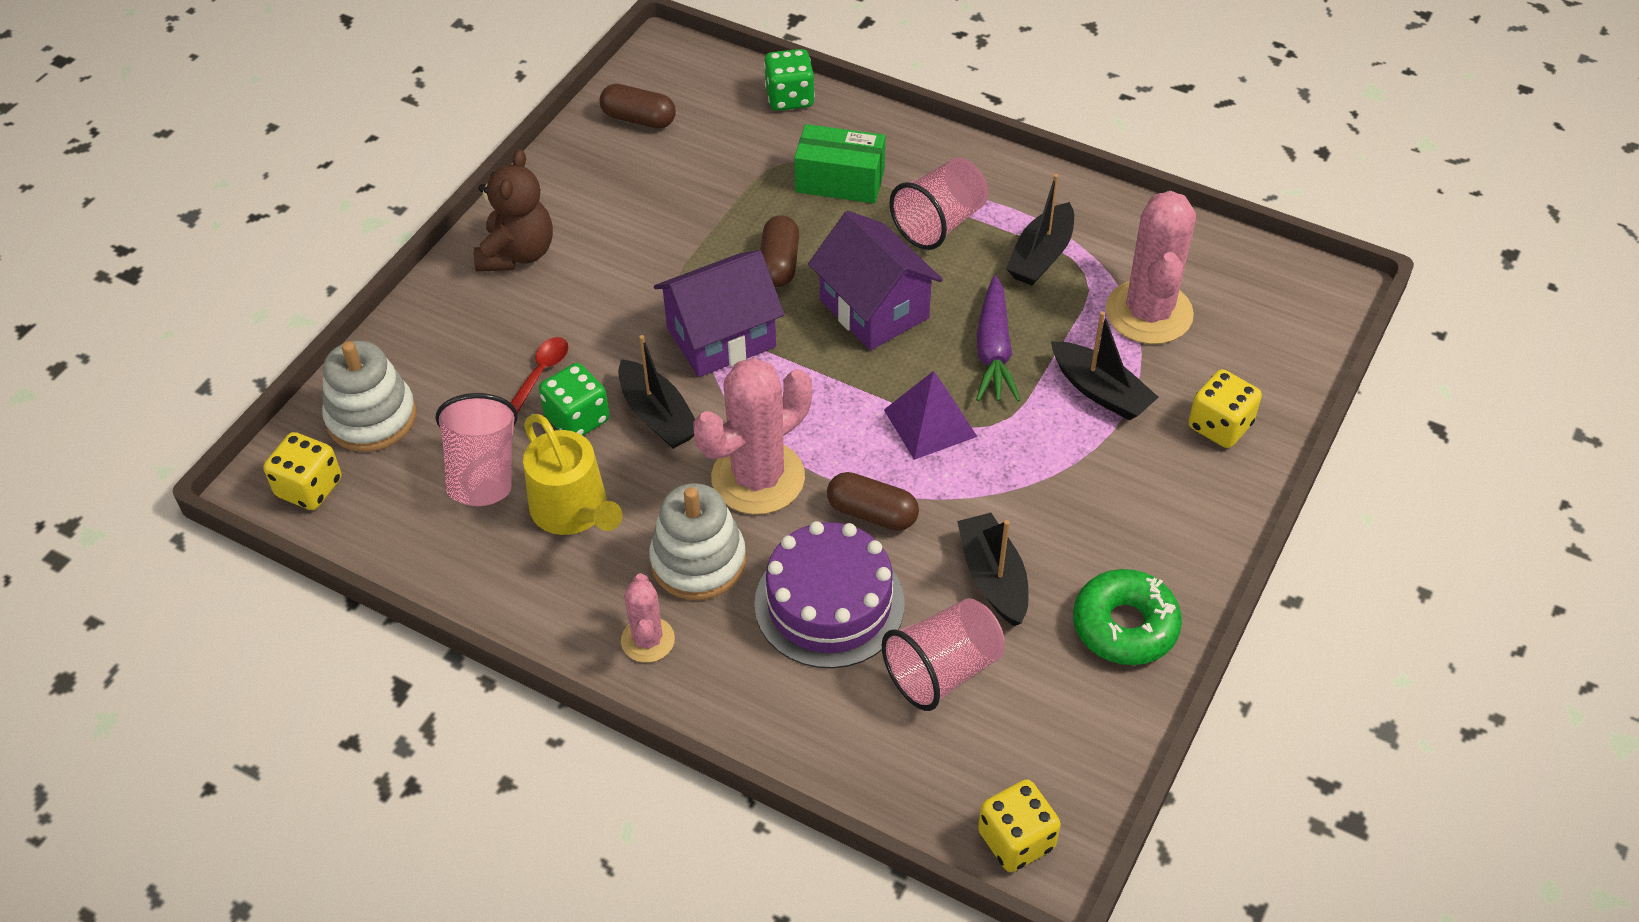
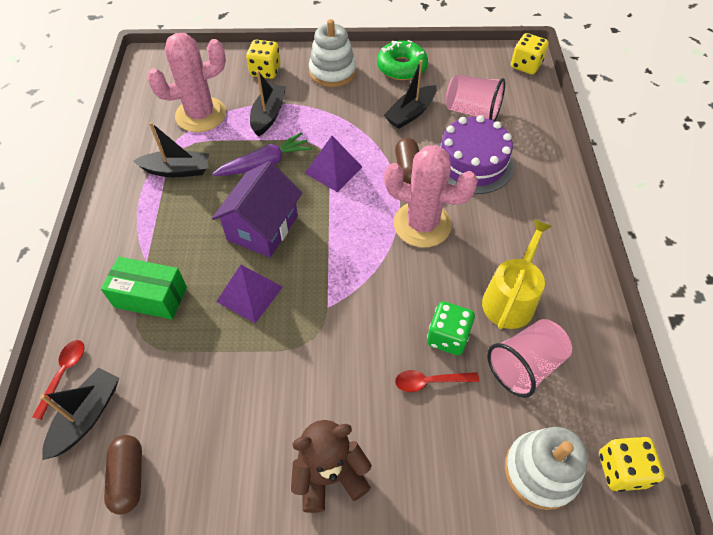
camera: 120 degrees left, 5 degrees up
black boat [618,335,695,449] -> black boat moved to [40,368,119,460]
pink cactus [621,573,675,663] -> none
white stacking toy [649,483,746,600] -> white stacking toy moved to [309,19,356,87]
purple house [654,250,784,377] -> none
brown capsule [760,215,799,287] -> purple pyramid [216,265,283,323]
green dice [764,49,815,111] -> red spoon [32,340,84,420]
green box [794,124,885,203] -> green box turned 60 degrees counterclockwise [101,256,187,319]
pink cup [889,158,988,250] -> none

